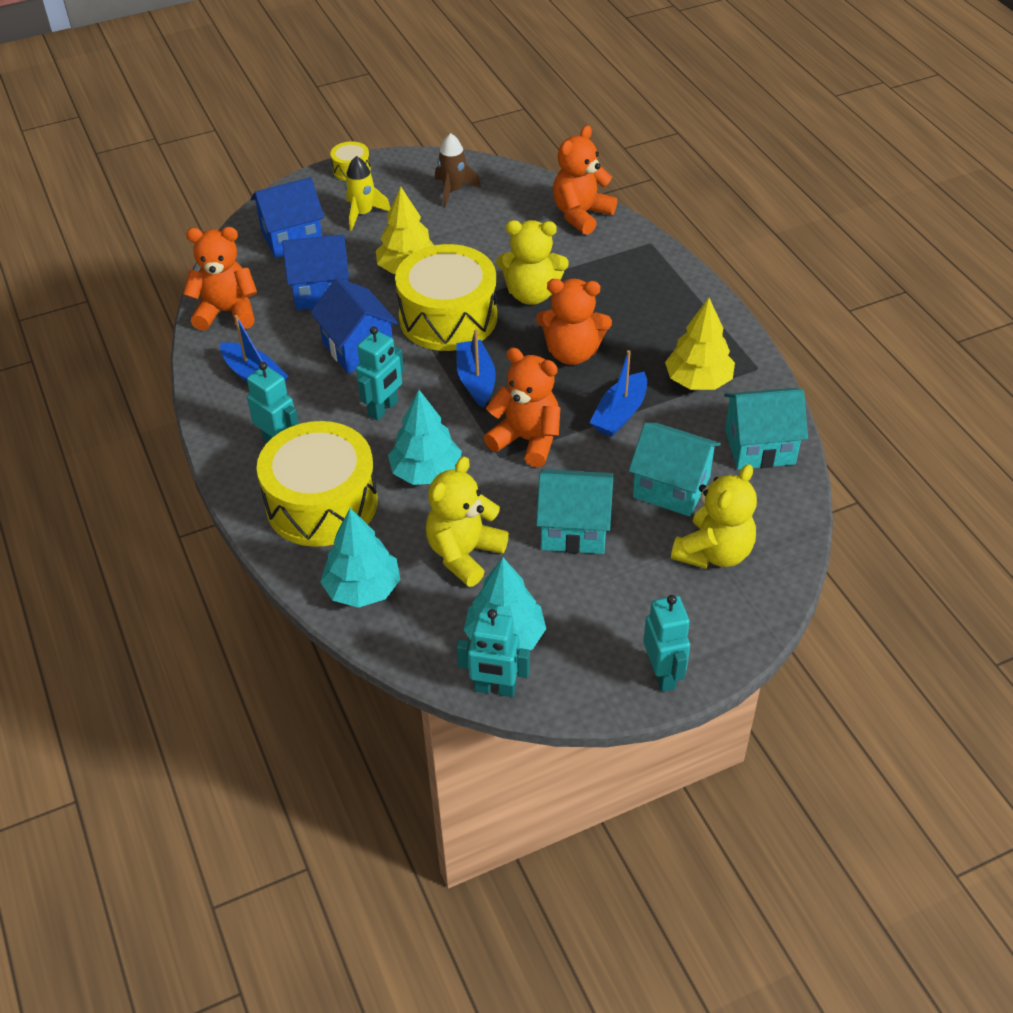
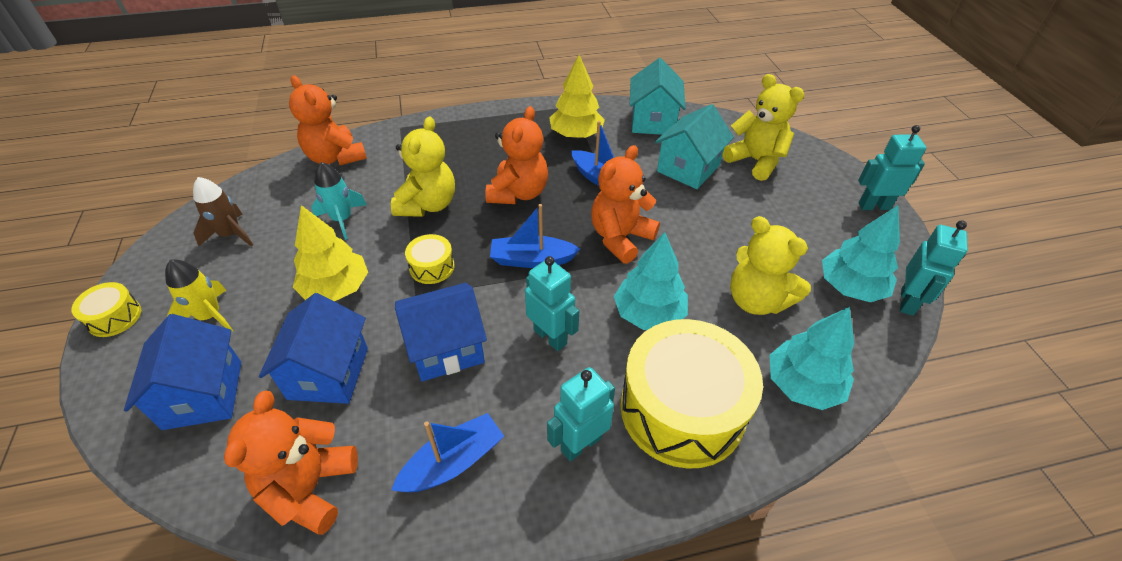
camera: 80 degrees left, 0 degrees up
yellow drum [395,244,497,351] -> yellow drum [405,234,455,284], size x0.44
turquoise house [536,469,614,554] -> none
none -> turquoise rocket [311,162,367,240]

